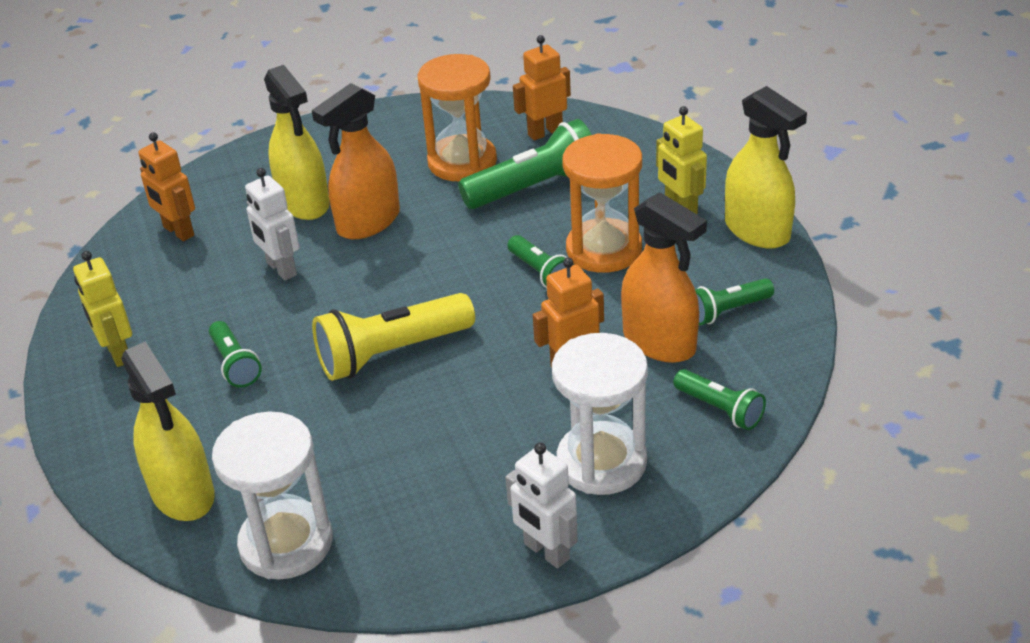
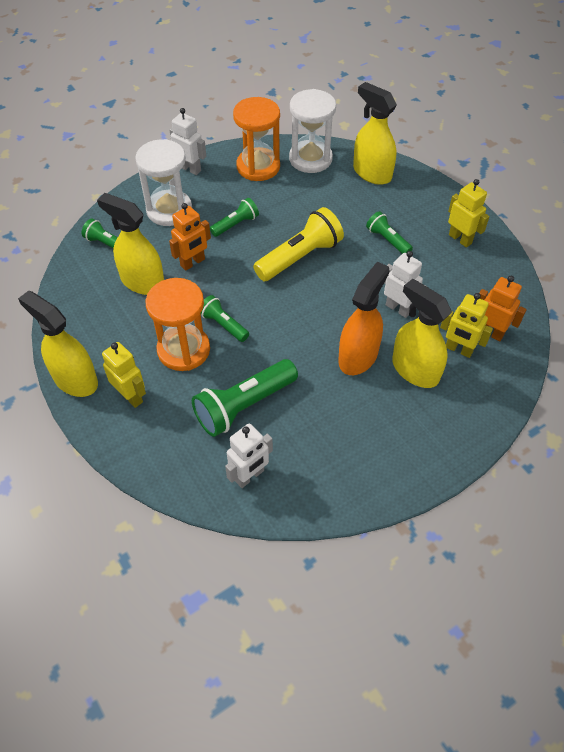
camera: 165 degrees right, 15 degrees up
orange hourglass [417,54,497,181] -> orange hourglass moved to [233,97,280,181]
orange robot [513,35,571,140] -> white robot [225,423,273,488]
orange spray bottle [621,192,707,363] -> yellow spray bottle [97,193,164,295]
green flashlight [695,278,774,325] -> green flashlight moved to [210,198,259,237]
none -> yellow robot [440,293,493,358]

